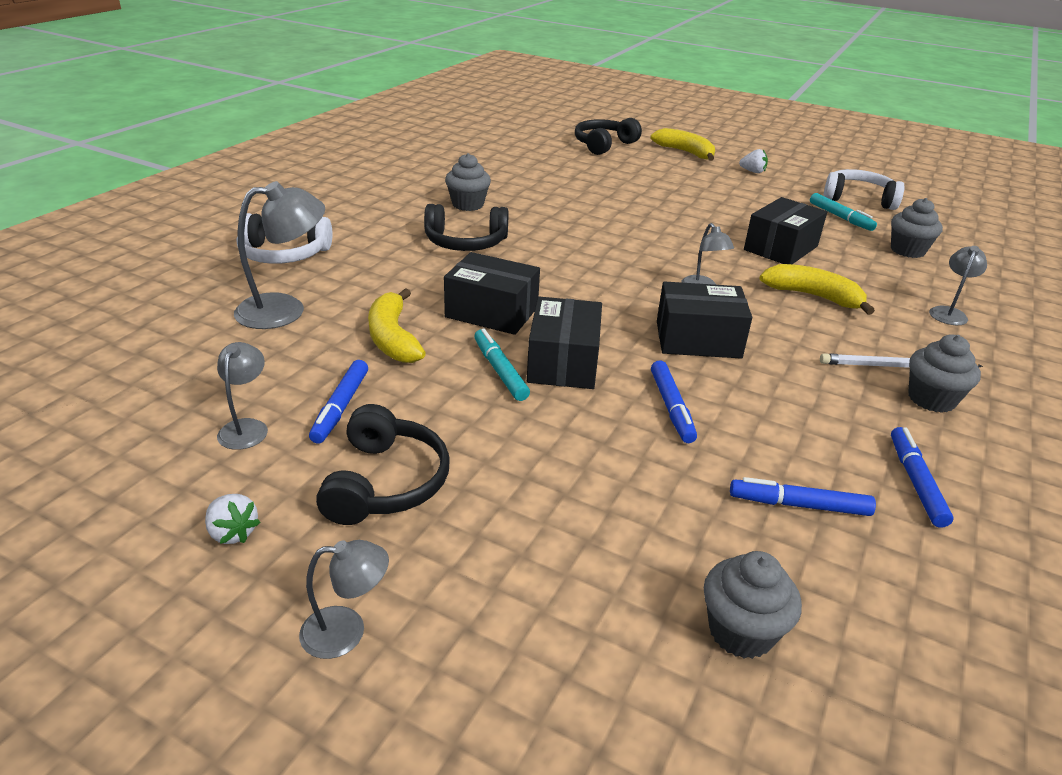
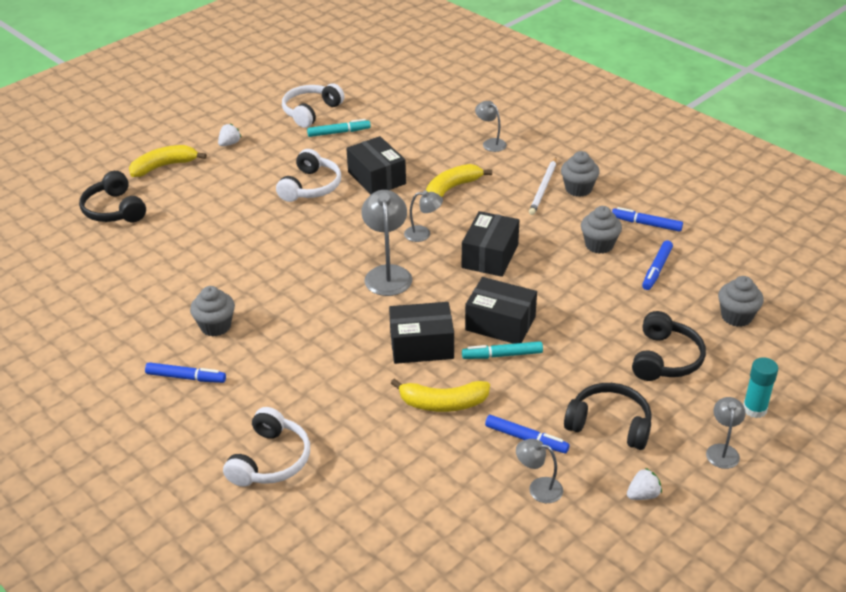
camera: 70 degrees left, 5 degrees up
grey lamp [234,181,325,329] -> grey lamp moved to [361,190,412,296]
black headphones [424,204,509,251] -> black headphones moved to [632,311,706,381]
black box [444,252,540,335] -> black box turned 45 degrees clockwise [389,302,454,364]
blue marker [651,360,697,443] -> blue marker moved to [145,362,226,383]
grey cupcake [891,198,943,258] -> grey cupcake moved to [581,206,622,254]
none -> white headphones [276,149,341,202]
none -> turquoise glue stick [743,357,778,418]

